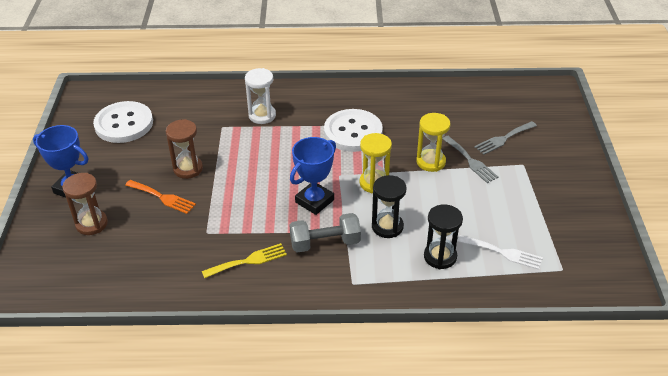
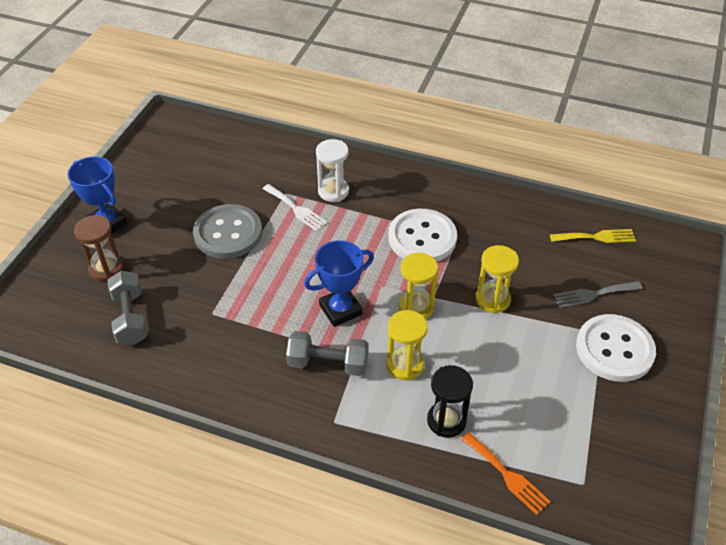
camera: 20 degrees right, 5 degrees up
white button [93,101,153,143] -> white button moved to [576,314,656,382]
orange fork [125,180,196,214] -> orange fork moved to [461,432,551,515]
brown hourglass [166,119,203,179] -> grey button [193,204,262,259]
yellow fork [202,243,287,278] -> yellow fork moved to [550,229,636,243]
black hourglass [372,175,407,238] -> yellow hourglass [387,310,428,381]
grey fork [442,136,499,183] -> none
white fork [457,235,543,270] -> white fork moved to [263,184,327,231]
none -> grey dumbbell [107,271,147,345]

